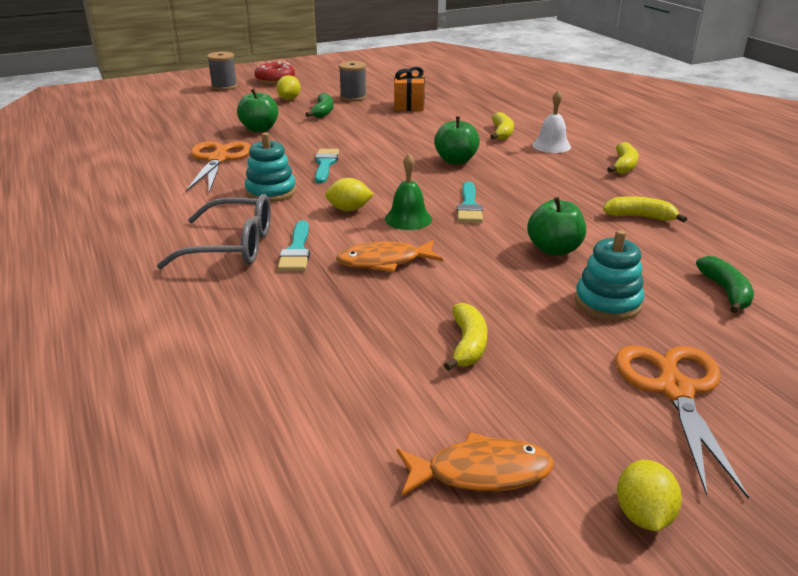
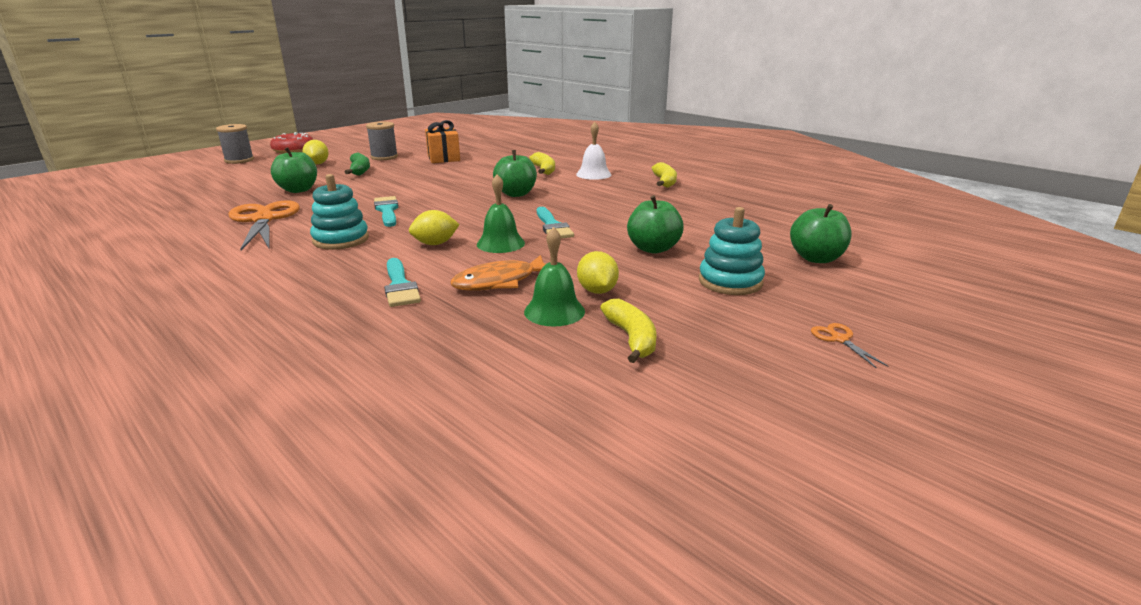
camera: 20 degrees left, 5 degrees down
grey glasses [157,194,271,269] -> none
orange fish [397,432,554,496] -> none
yellow banana [603,196,687,223] -> none
orange scissors [615,346,749,499] -> orange scissors [811,323,889,369], size x0.41
yellow lemon [617,460,682,531] -> yellow lemon moved to [577,251,619,294]
green banana [696,256,754,313] -> green apple [790,204,852,263]
none -> green bell [524,227,585,326]

